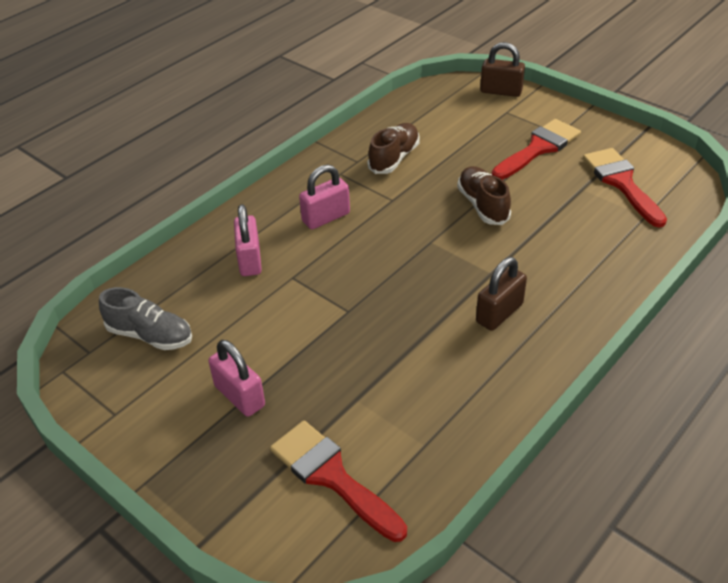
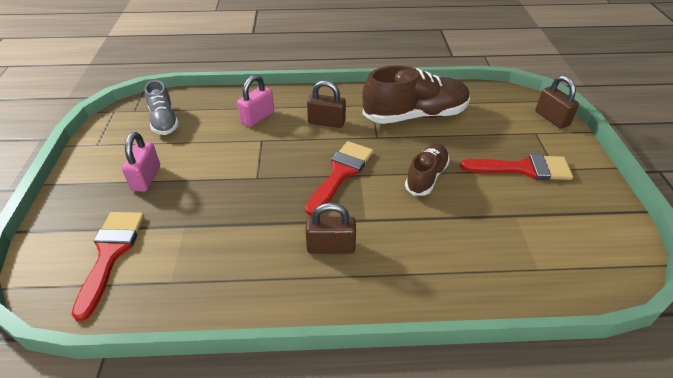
camera: 45 degrees right, 0 degrees up
pink padlock [299,164,350,229] -> brown padlock [307,80,346,128]
brown shoe [368,123,420,174] -> brown shoe [362,65,470,124], size x1.72
red brush [583,148,667,228] -> red brush moved to [305,141,373,216]

